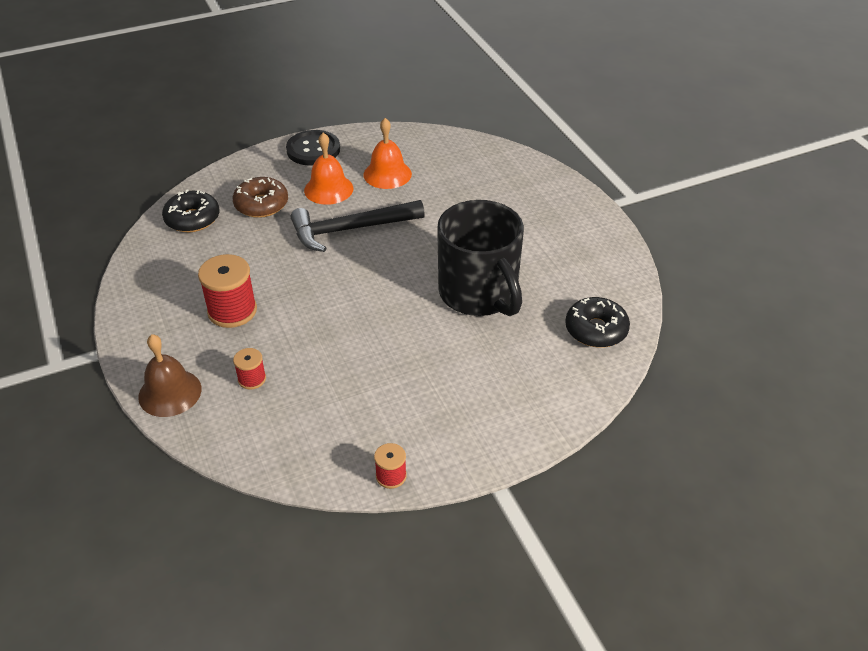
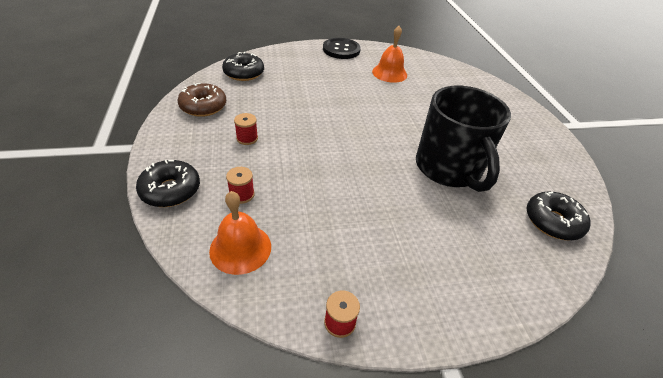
camera: 10 degrees right, 0 degrees up
brown bell [138,334,201,417] -> black donut [136,160,200,207]
red spool [198,254,257,328] -> red spool [234,113,258,145], size x0.53
brown donut [233,177,288,218] -> brown donut moved to [177,83,226,117]
black hammer [291,200,425,252] -> none
orange bell [304,133,354,205] -> orange bell moved to [209,191,271,275]

